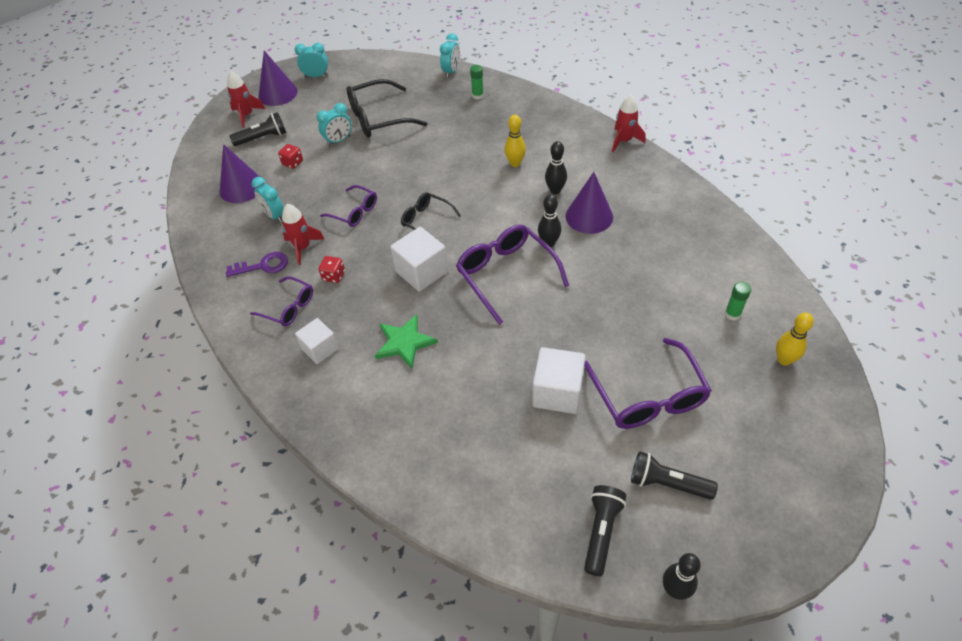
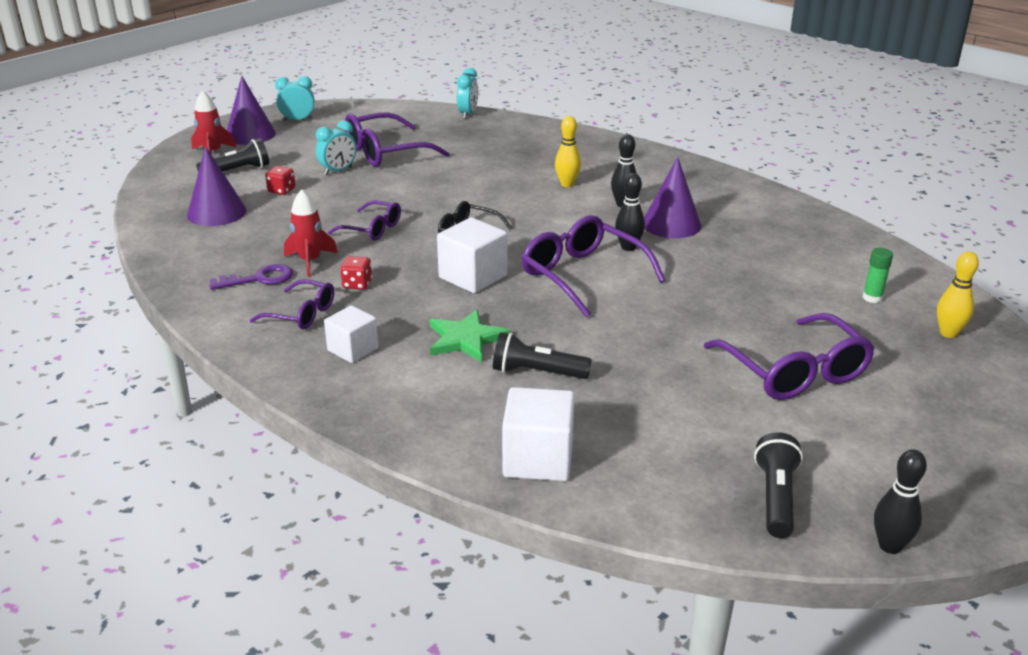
camera: 10 degrees left, 20 degrees down
turquoise clock [252,177,284,223] -> none
black glasses [347,79,428,138] -> purple glasses [345,113,450,167]
green glue stick [470,65,484,100] -> none
white cube [532,347,585,414] -> white cube moved to [502,387,575,481]
red rocket [612,95,646,152] -> none
black flashlight [631,451,718,500] -> black flashlight moved to [493,332,592,379]

